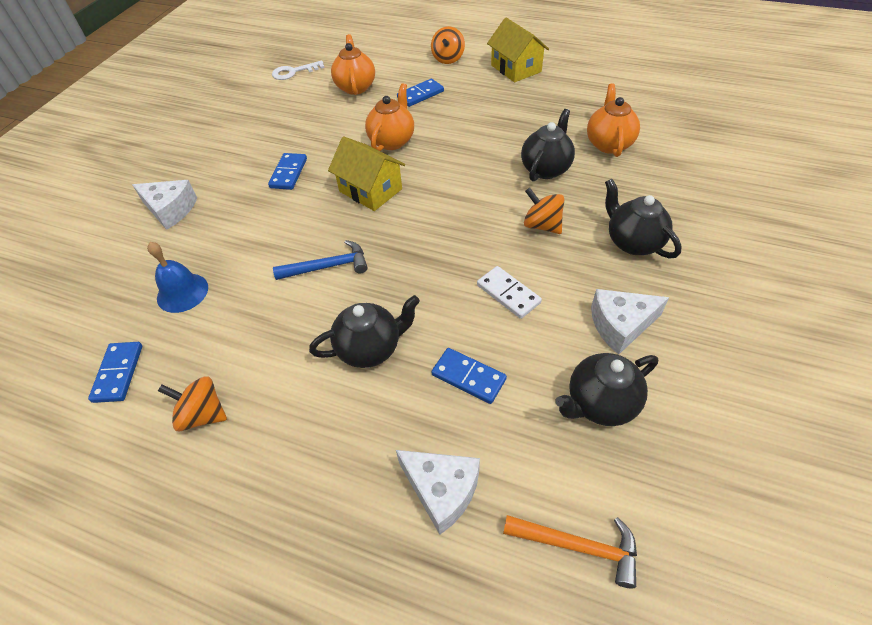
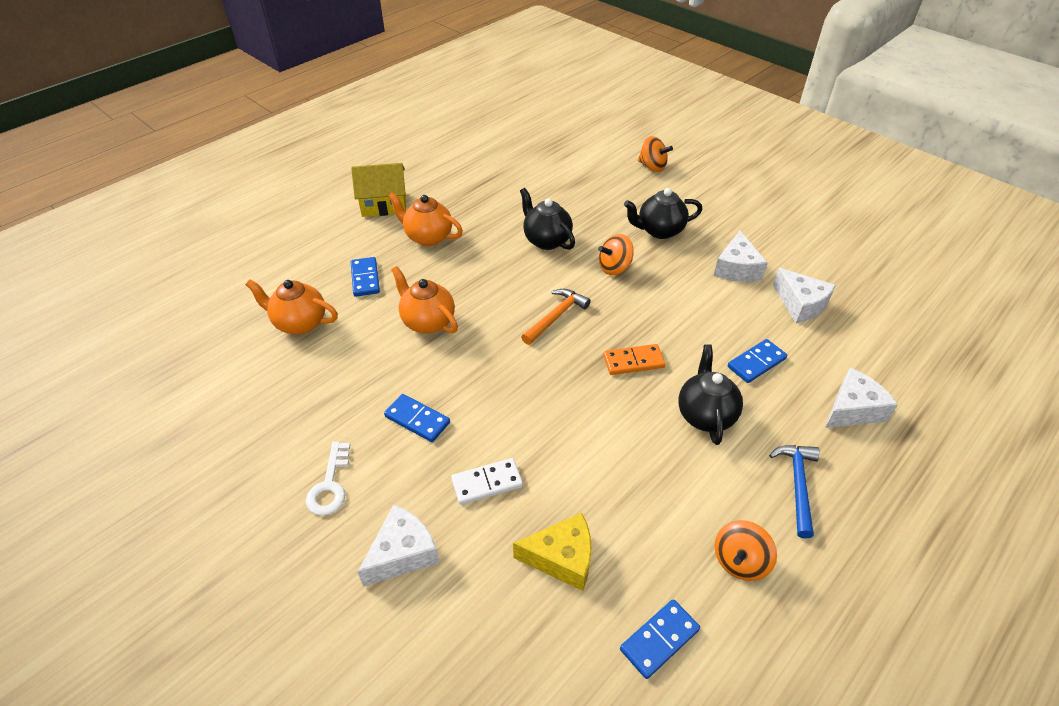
camera: 70 degrees left, 5 degrees down
blue domino [88,342,142,403] -> blue domino turned 60 degrees counterclockwise [620,599,700,679]
blue bell [147,242,208,313] -> yellow cheese [513,513,592,591]
white key [272,60,325,80] -> white key moved to [306,442,350,516]
blue hammer [273,240,368,280] -> blue hammer moved to [769,445,820,539]
yellow house [328,137,405,211] -> none
orange spinning top [431,26,465,64] -> orange spinning top moved to [638,136,673,172]
white domino [477,266,542,319] -> white domino moved to [451,458,523,505]
orange hammer [503,515,637,589] -> orange hammer moved to [521,289,591,345]
black teapot [555,353,658,426] -> white cheese [773,268,836,323]
orange teapot [587,84,640,157] -> orange teapot moved to [388,192,463,246]
none -> orange domino [603,344,666,375]

